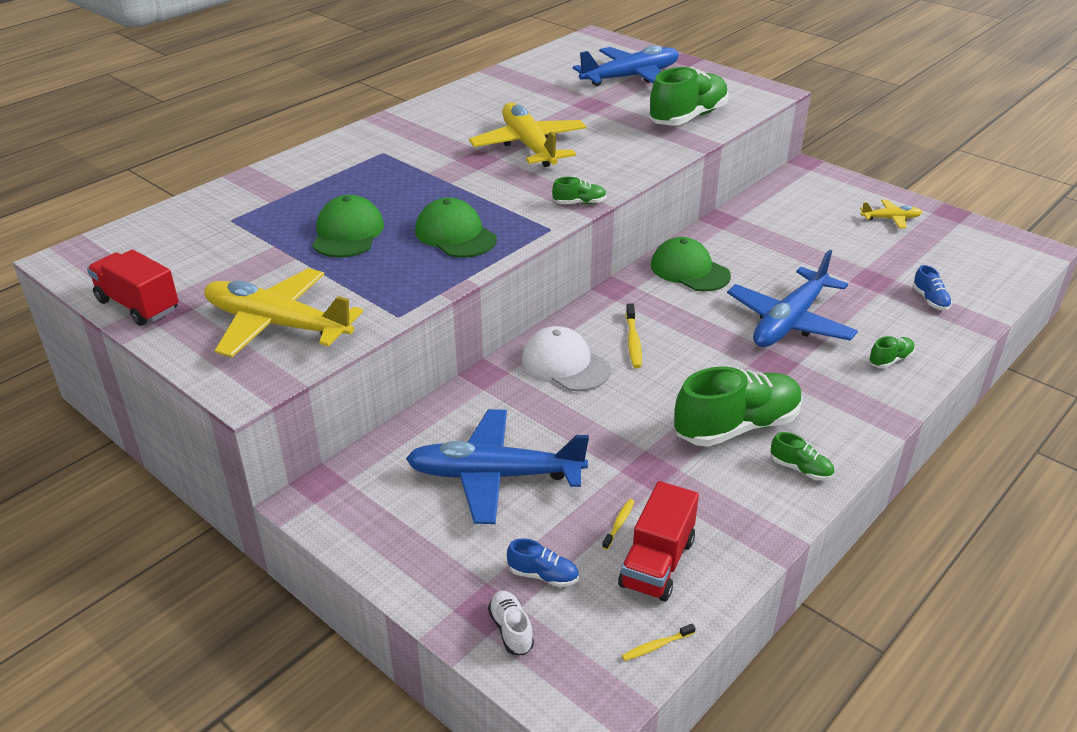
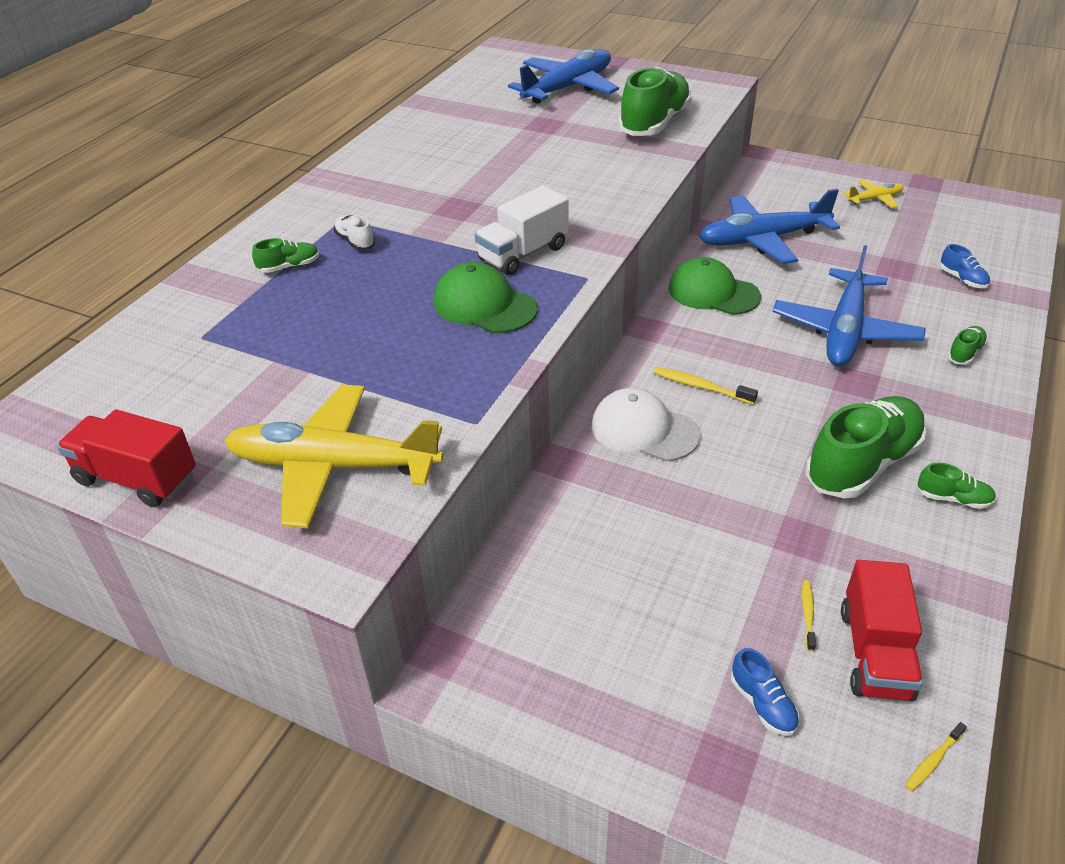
camera: 15 degrees left, 5 degrees up
green cap [312,195,384,258] -> none
blue plane [406,409,589,524] -> blue plane moved to [699,189,840,264]
yellow plane [469,103,587,167] -> none
white shoe [488,591,534,655] -> white shoe moved to [334,215,375,250]
blue shoe [507,538,579,587] -> blue shoe turned 60 degrees clockwise [731,648,800,736]
green shoe [552,177,607,204] -> green shoe moved to [252,238,319,273]
yellow toothbrush [626,303,642,368] -> yellow toothbrush turned 135 degrees clockwise [653,367,758,405]
none -> white truck [475,186,568,275]

